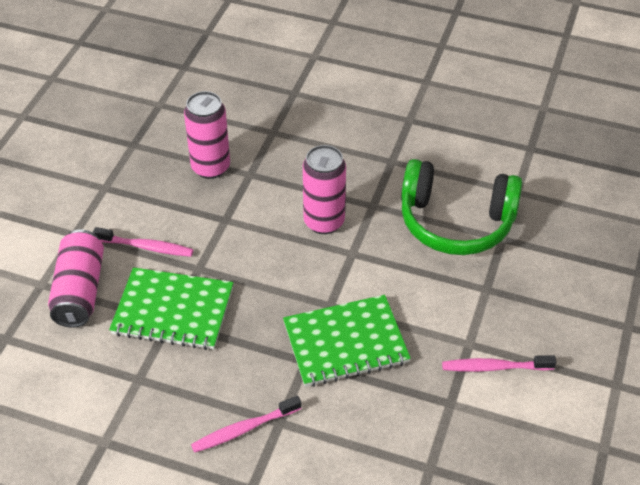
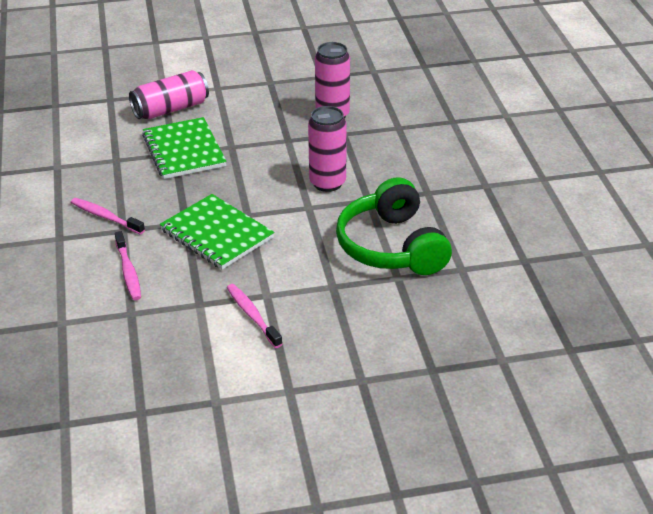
camera: 60 degrees right, 10 degrees down
pink toothbrush [93,227,193,257] -> pink toothbrush moved to [115,231,141,300]

